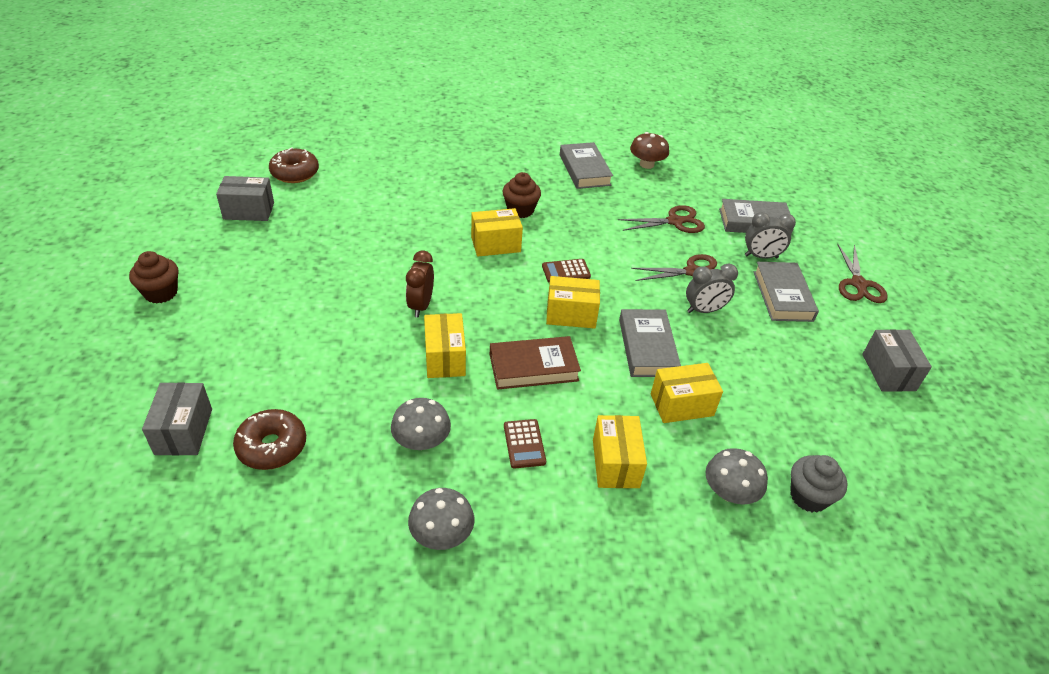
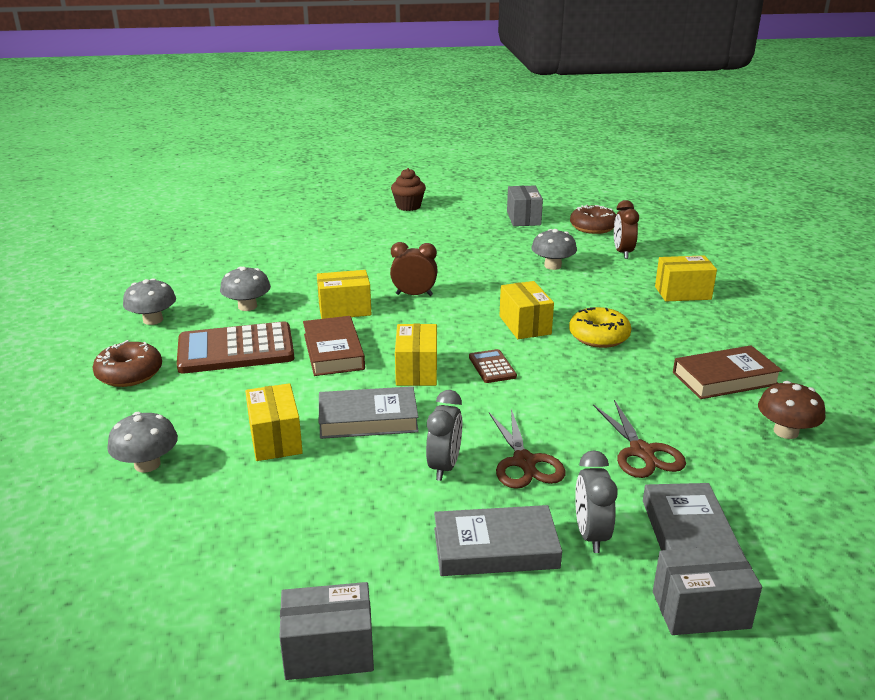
camera: 90 degrees right, 15 degrees down
grey box [142,382,212,455] -> grey box moved to [653,545,762,635]
brown donut [233,409,306,470] -> brown donut moved to [92,340,162,387]
brown cupcake [503,172,541,218] -> yellow donut [569,307,632,348]
brown calculator [504,419,546,469] -> brown calculator [177,321,294,374], size x2.15
grey book [560,142,613,189] -> brown book [673,345,783,399]
yellow box [593,415,647,488] -> yellow box moved to [655,255,717,301]
grey clock [686,263,738,313] -> grey clock turned 150 degrees counterclockwise [426,390,462,481]
grey cupcake [790,455,848,513] -> none
brown scissors [837,244,888,303] -> none
none -> grey mushroom [531,229,577,270]
none -> brown clock [614,200,639,259]

